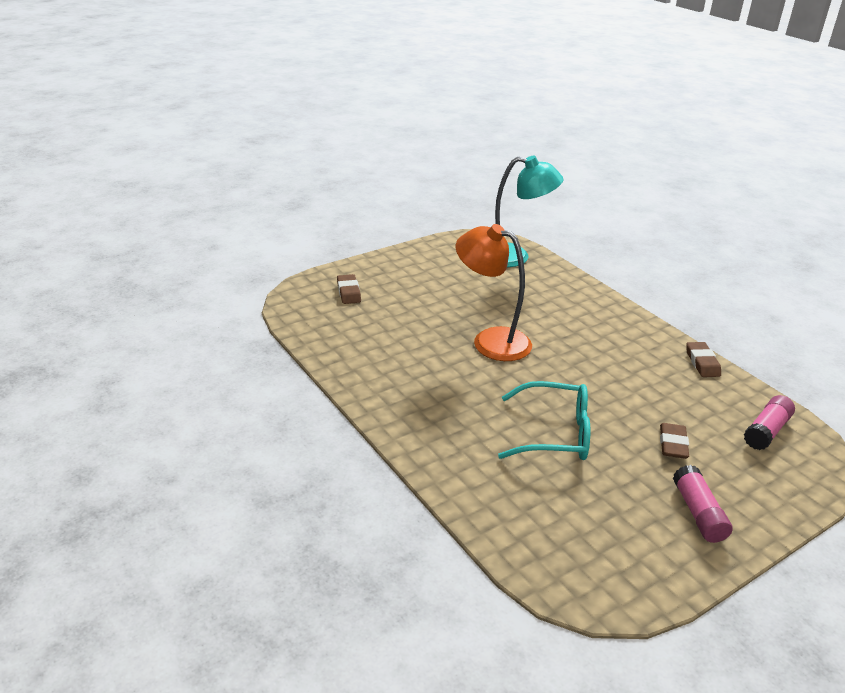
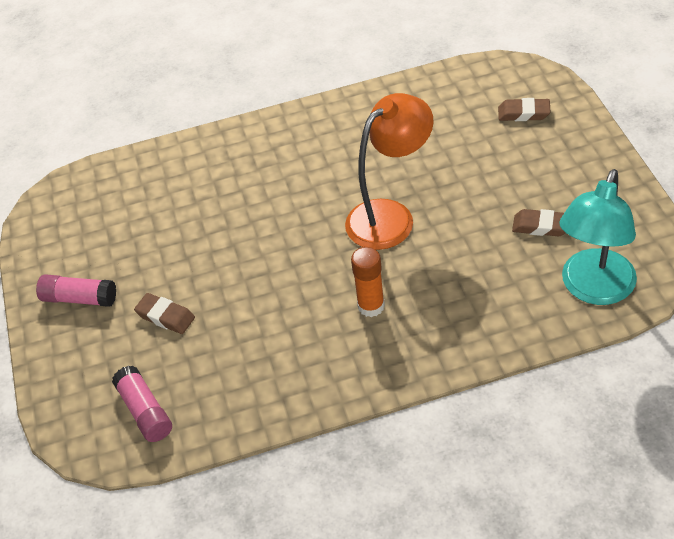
camera: 115 degrees right, 15 degrees up
turquoise glasses [498,381,590,460] -> none
brown eraser [686,342,721,377] -> brown eraser moved to [512,209,566,236]
none -> orange glue stick [351,247,385,317]

